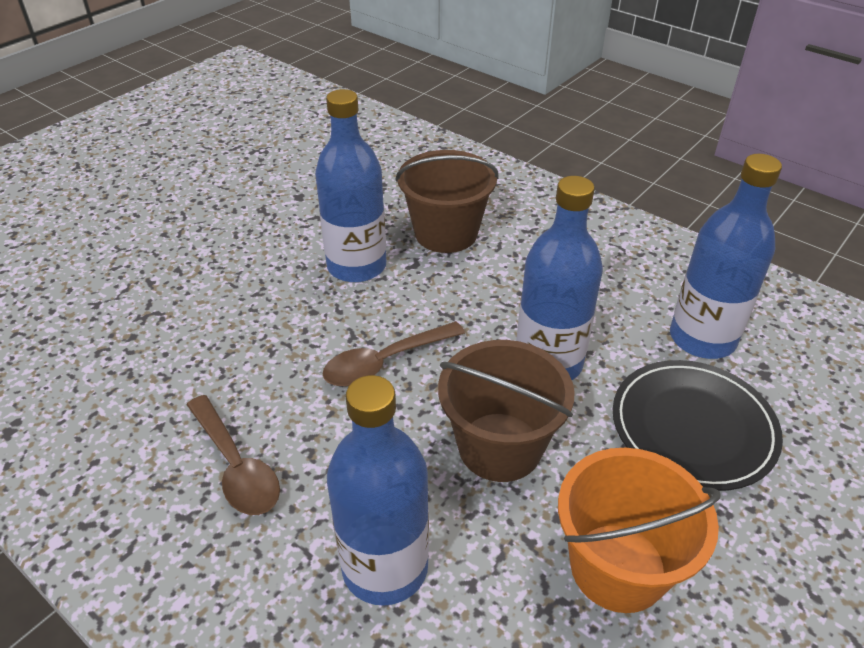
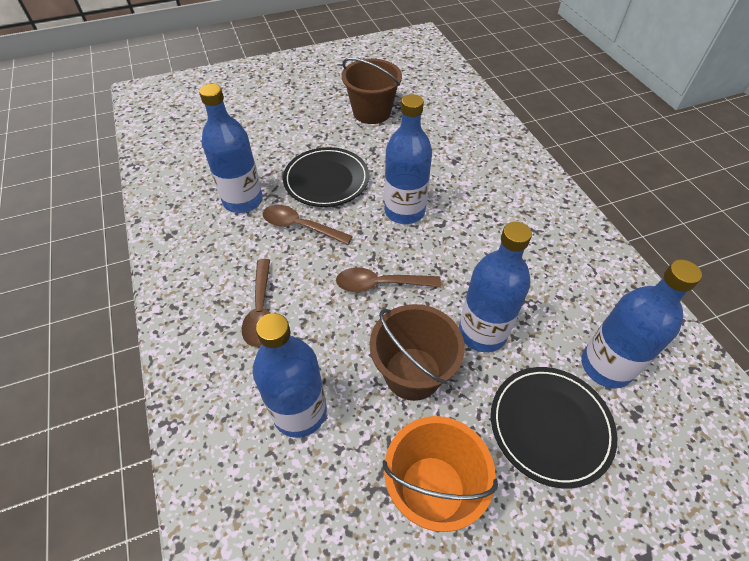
camera: 30 degrees right, 10 degrees up
brown bucket [395,150,499,253] -> brown bucket moved to [342,58,402,124]
none -> blue bottle [199,84,263,213]
none -> brown spoon [263,205,353,245]
none -> black plate [283,147,369,207]

